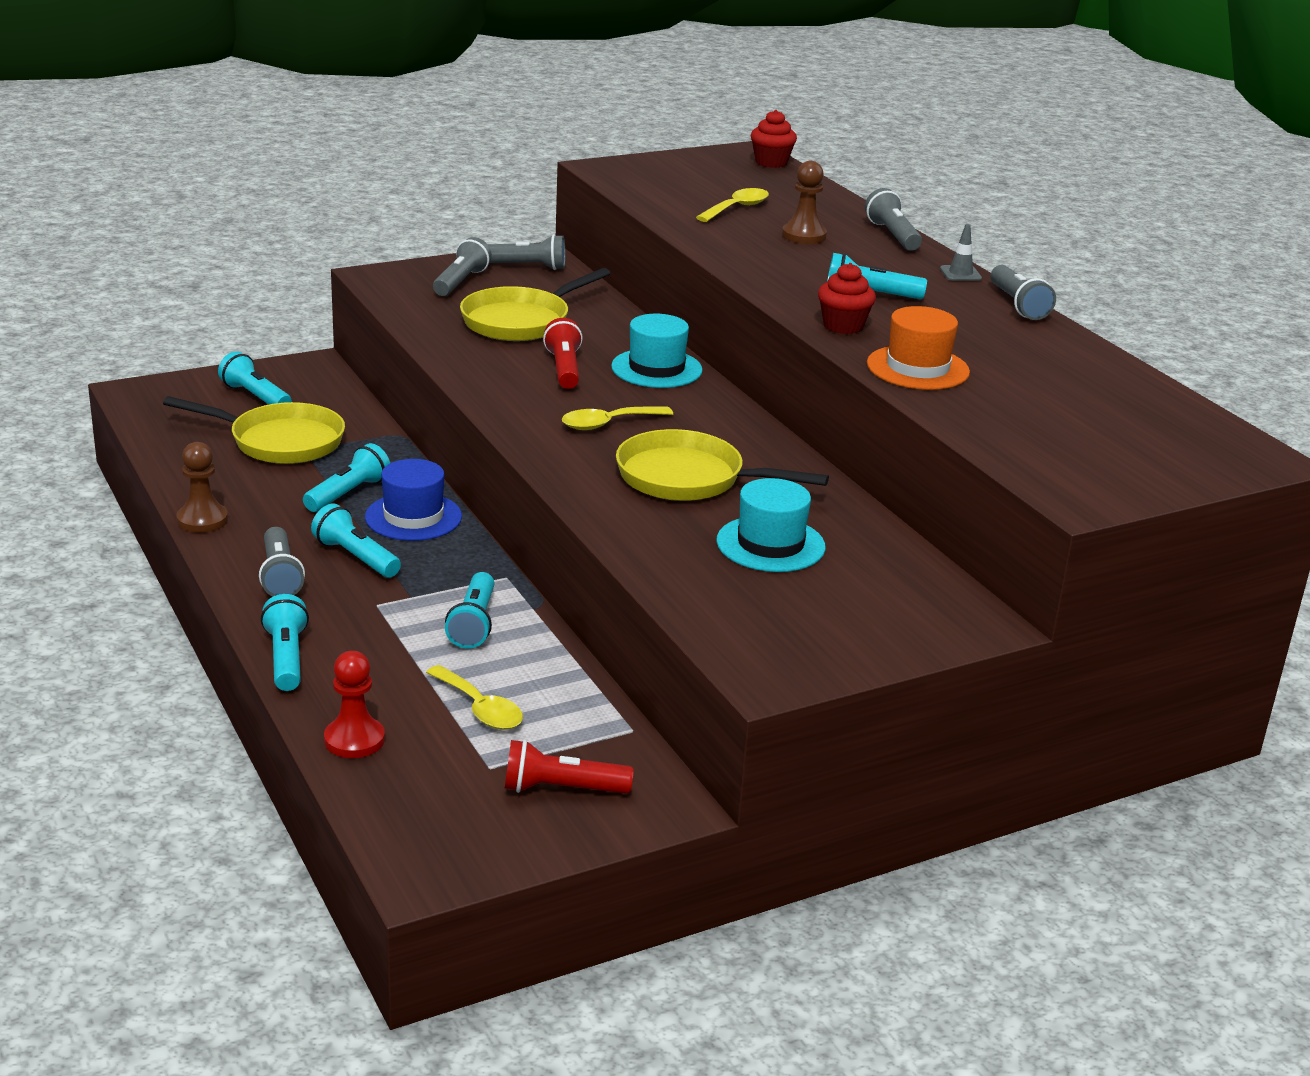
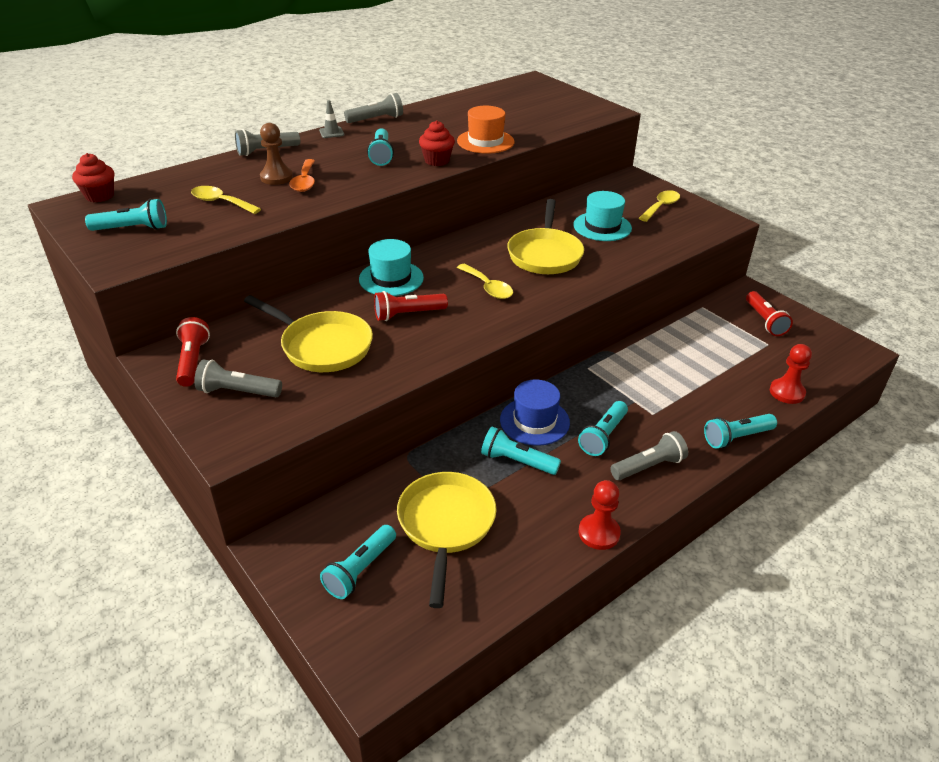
camera: 100 degrees left, 10 degrees up
brown pawn [176,442,228,533] -> red pawn [579,480,621,550]
yellow spoon [426,665,523,730] -> yellow spoon moved to [639,190,680,222]
turquoise flashlight [445,572,495,649] -> turquoise flashlight moved to [85,199,167,231]
grey flashlight [488,234,566,270] -> red flashlight [176,317,210,387]
none -> orange spoon [290,159,315,192]

